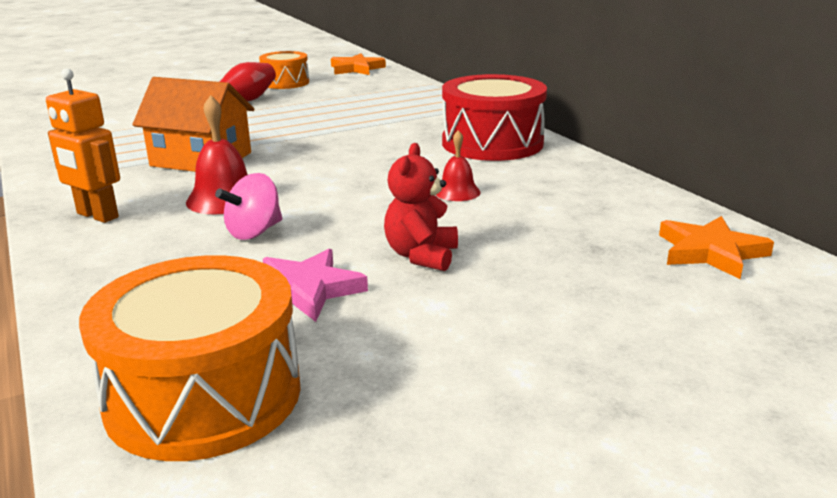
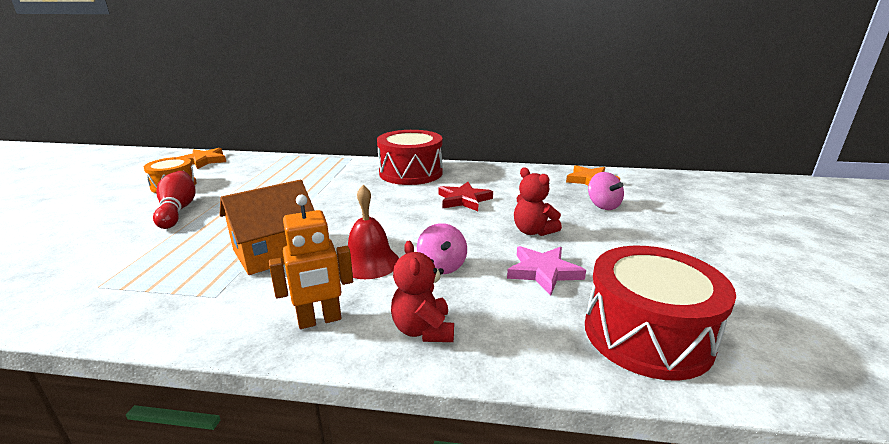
camera: 55 degrees left, 0 degrees up
orange drum [79,255,301,461] -> red drum [585,246,736,381]
red bell [436,130,481,201] -> red star [439,182,493,211]
none -> red teddy bear [391,241,454,342]
none -> pink spinning top [588,172,624,210]

